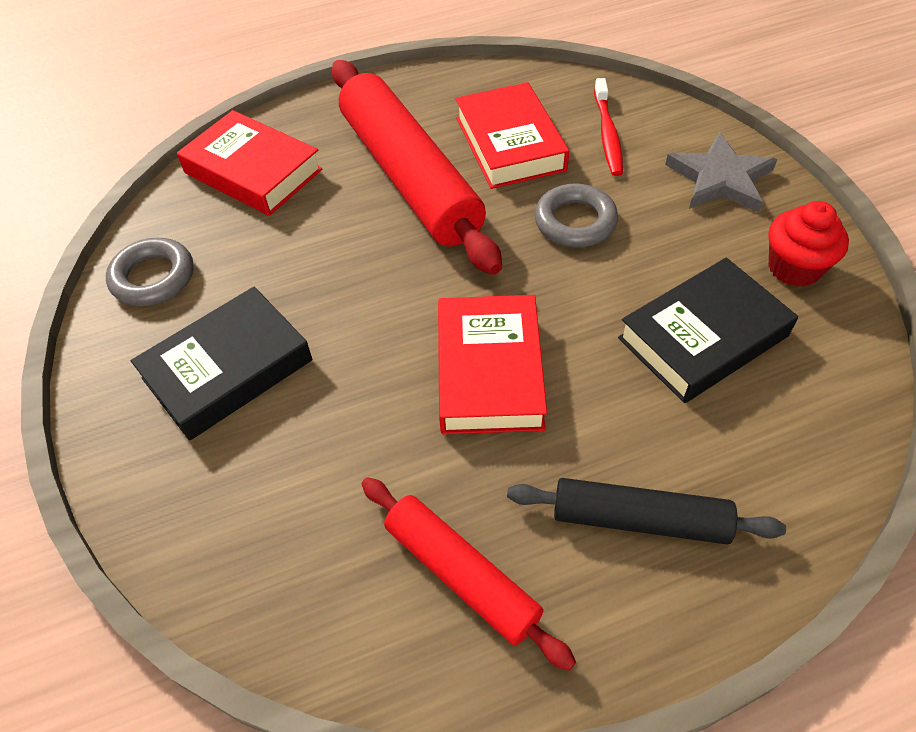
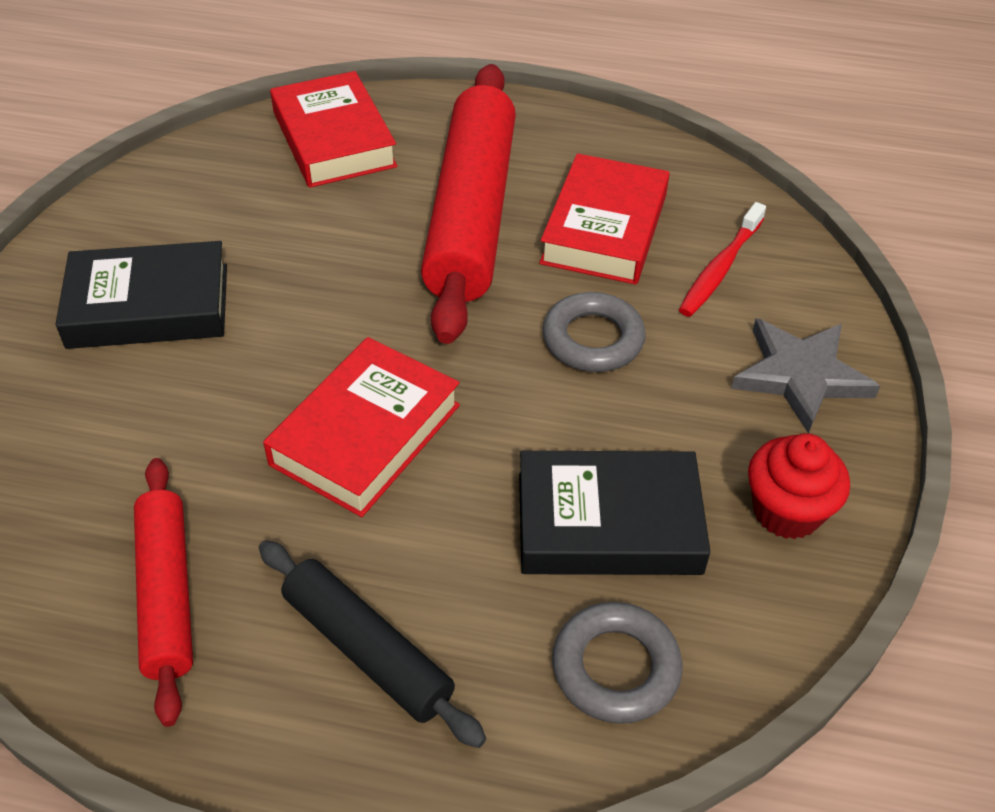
camera: 30 degrees right, 5 degrees down
grey ring [106,238,194,306] -> grey ring moved to [552,602,682,724]

